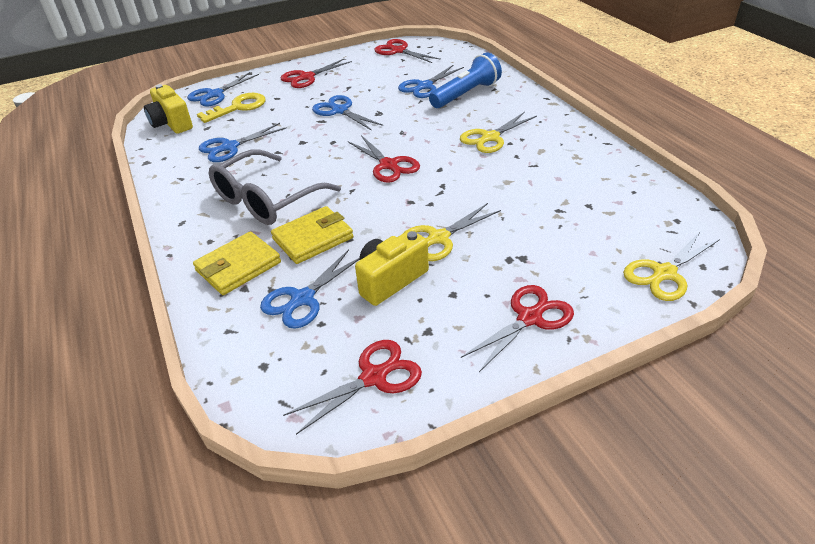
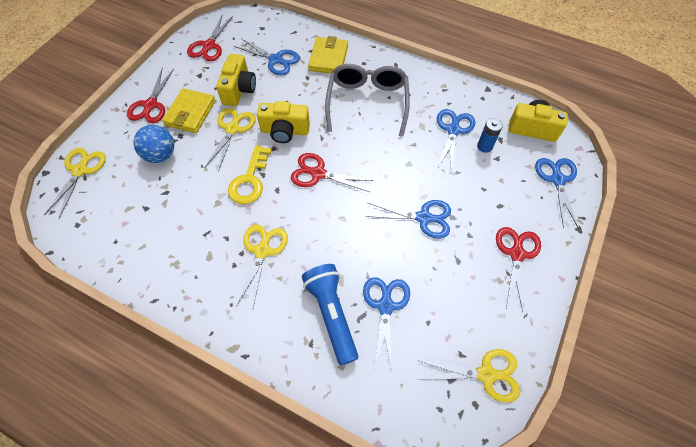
camera: 140 degrees right, 20 degrees up
yellow key [197,93,266,123] -> yellow key moved to [228,145,272,204]
blue scissors [260,249,360,329] -> blue scissors turned 120 degrees clockwise [234,38,300,75]
yellow wallet [271,206,353,264] -> yellow wallet moved to [162,88,216,133]
red scissors [374,39,441,63] -> yellow scissors [418,349,520,403]
blue flashlight [429,52,502,108] -> blue flashlight turned 150 degrees clockwise [302,264,358,365]
none -> blue ball [134,125,174,163]
none -> yellow camera [257,101,310,143]
none -> blue battery [477,118,503,153]

